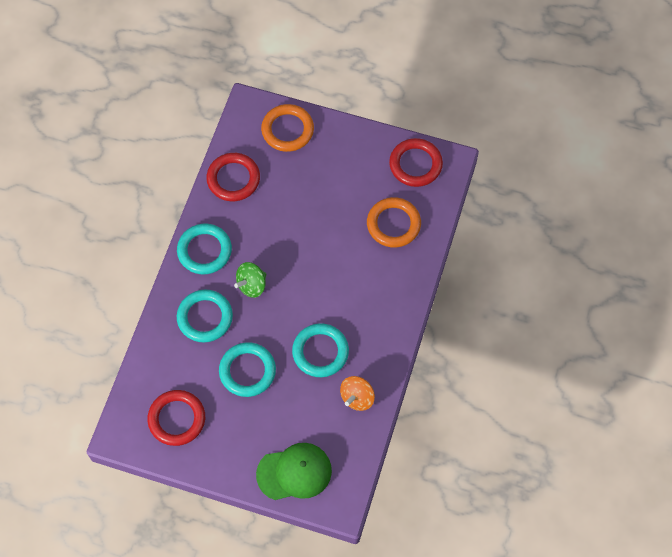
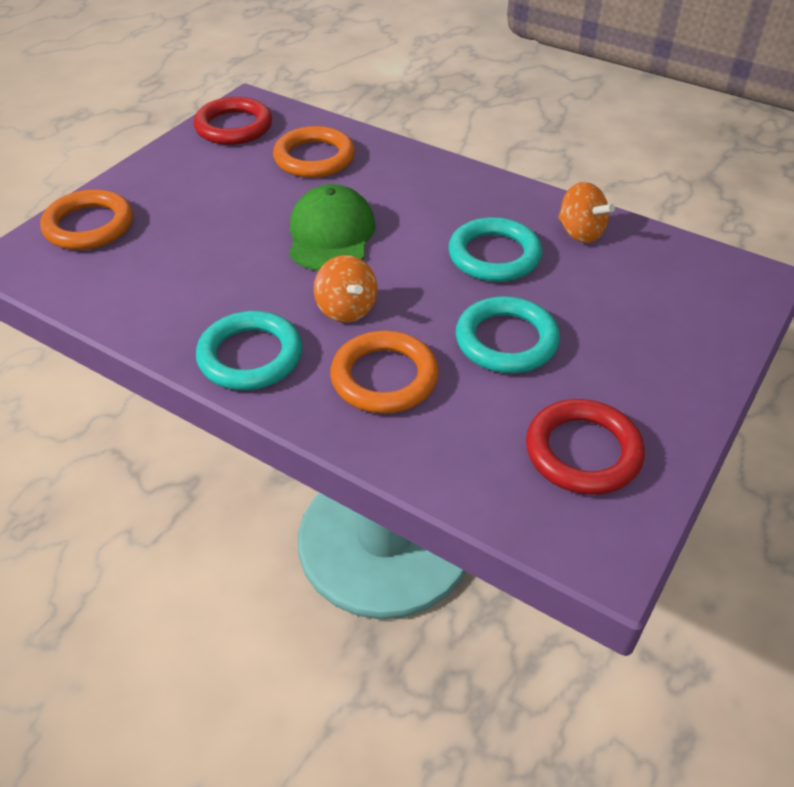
camera: 75 degrees left, 20 degrees down
turquoise ring [177,290,233,342] -> orange ring [330,331,439,414]
red ring [206,153,260,201] -> none
green spinning top [234,262,266,298] -> orange spinning top [314,255,378,323]
green cap [256,443,332,500] -> green cap moved to [289,184,375,271]

